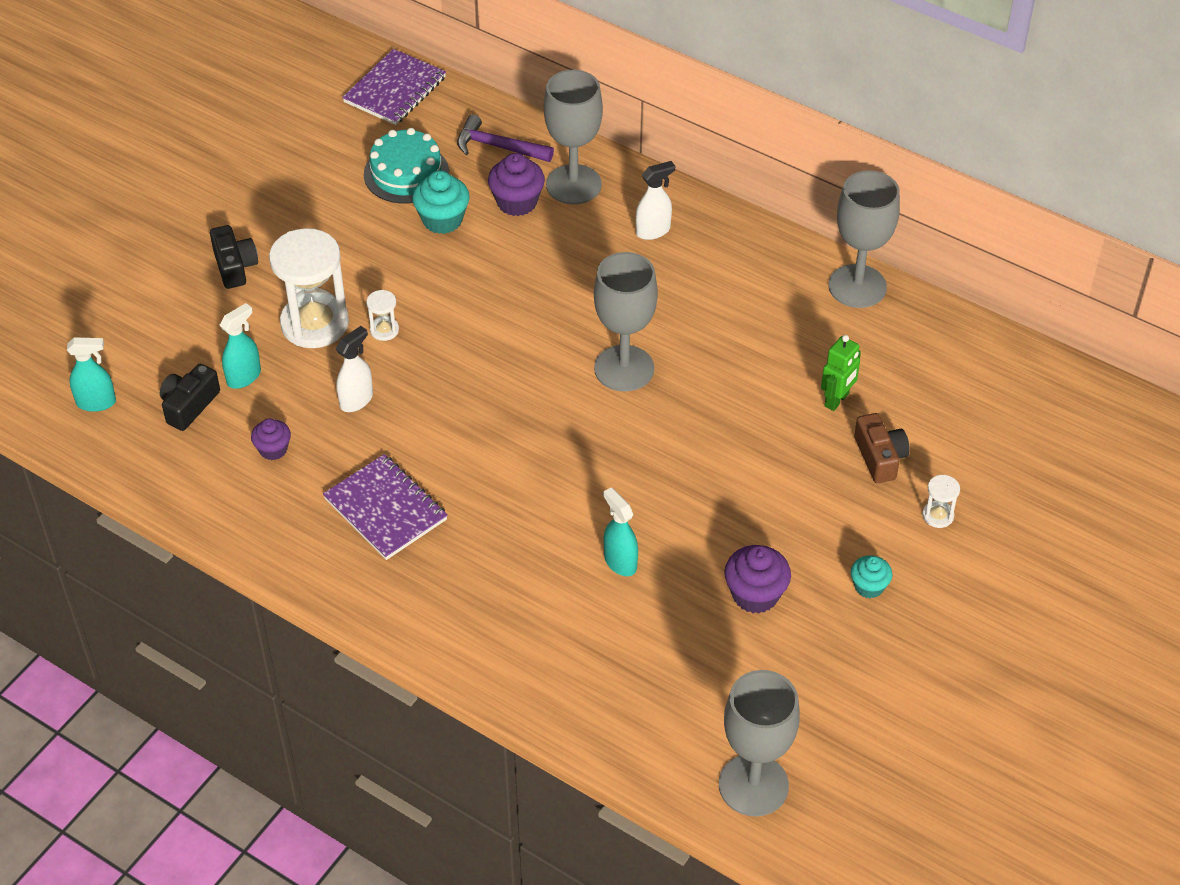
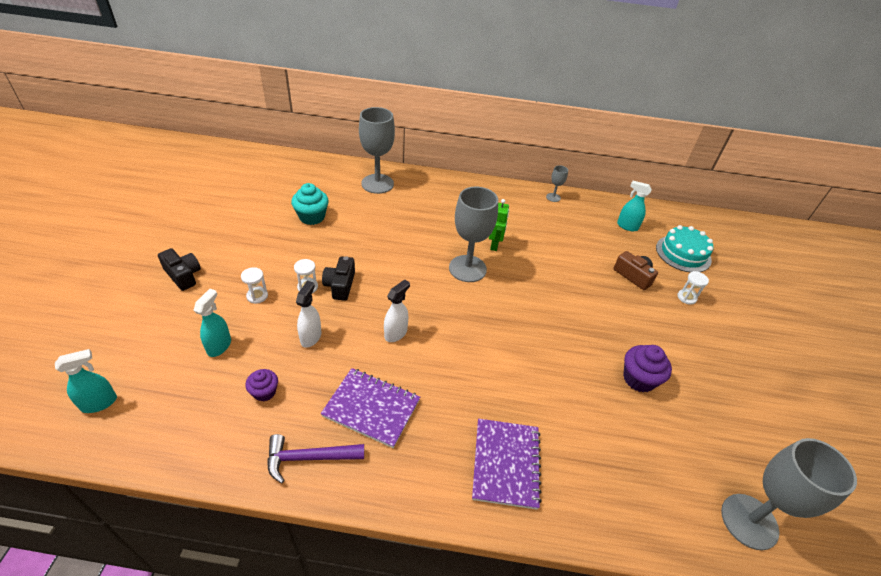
camera: 30 degrees left, 5 degrees down
black camera [160,364,220,431] -> black camera moved to [322,256,355,301]
white hourglass [269,228,349,348] -> white hourglass [241,267,268,304], size x0.43
purple notebook [342,49,446,125] -> purple notebook moved to [472,419,542,510]
turquoise cake [364,128,449,204] -> turquoise cake moved to [656,225,713,273]
purple hammer [457,115,554,162] -> purple hammer moved to [267,434,364,483]
purple cupcake [488,153,545,216] -> none
turquoise spray bottle [603,487,638,576] -> turquoise spray bottle moved to [617,181,652,232]
white spray bottle [636,161,675,240] -> white spray bottle moved to [384,279,410,342]
green robot [821,335,861,411] -> green robot moved to [489,199,509,251]
grey goblet [828,170,900,308] -> grey goblet [546,165,568,202], size x0.45
turquoise cupcake [851,555,892,598] -> none

